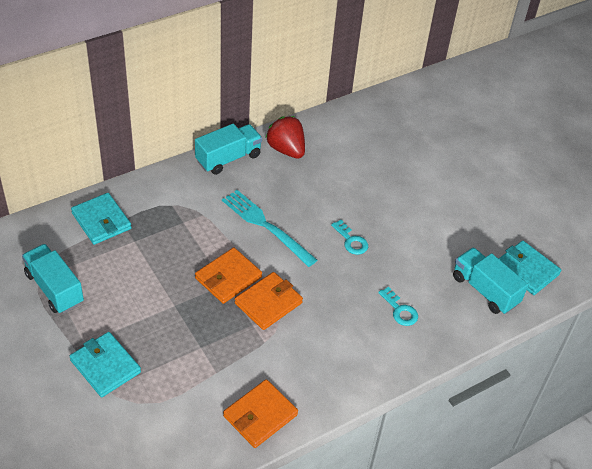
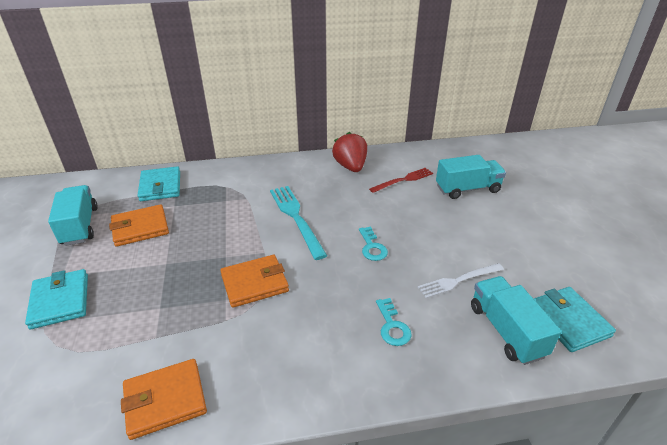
camera: 25 degrees right, 10 degrees down
turquoise truck [195,124,262,175] -> turquoise truck moved to [436,155,506,199]
orange wallet [195,247,262,304] -> orange wallet moved to [109,204,169,247]
none -> red fork [369,168,433,193]
none -> white fork [418,263,504,298]

